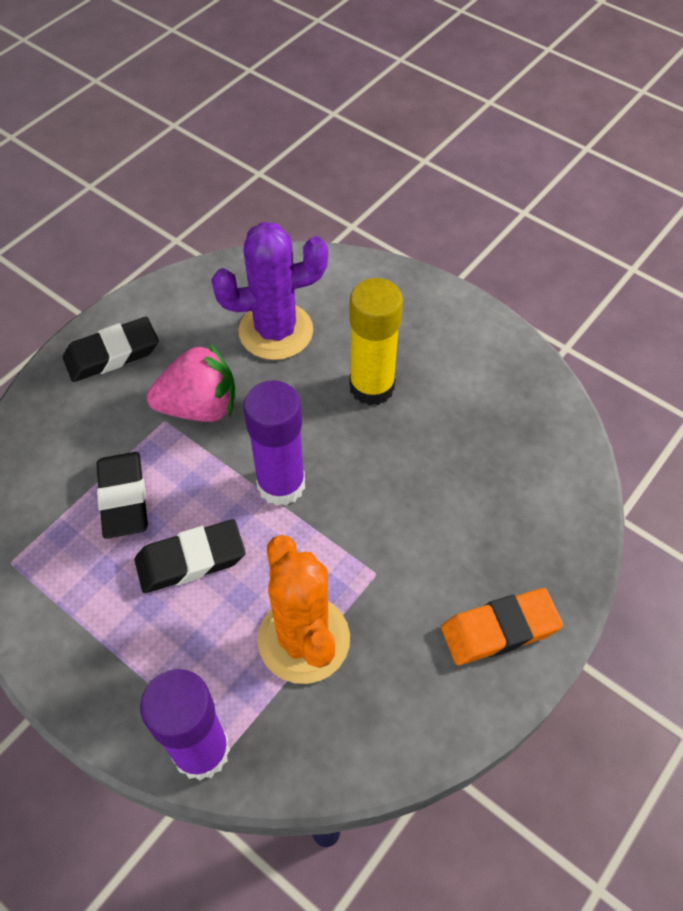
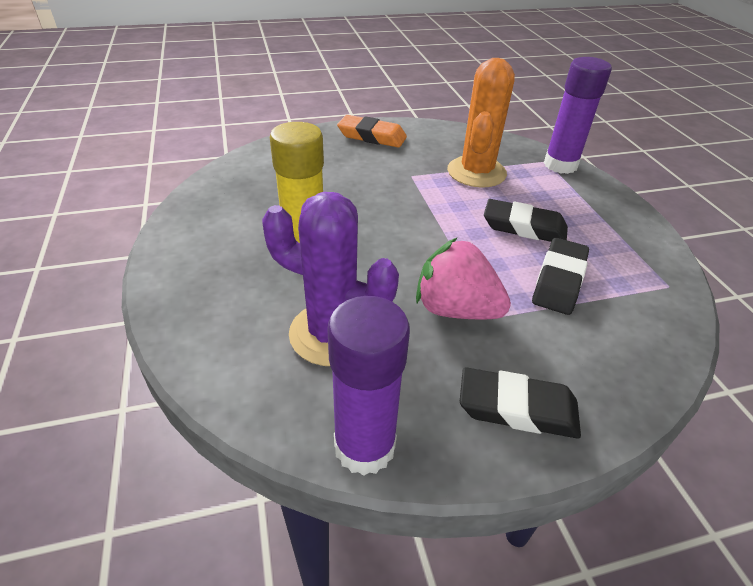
camera: 145 degrees left, 15 degrees down
purple glue stick [243,380,305,506] -> purple glue stick moved to [327,296,410,476]

